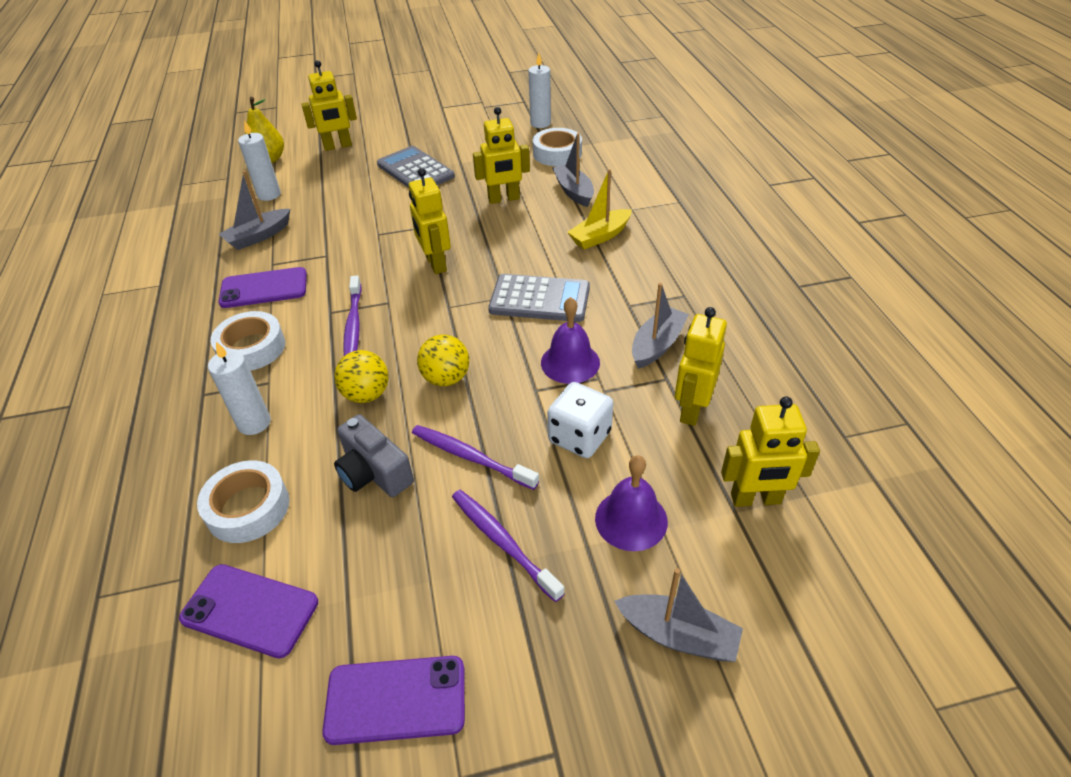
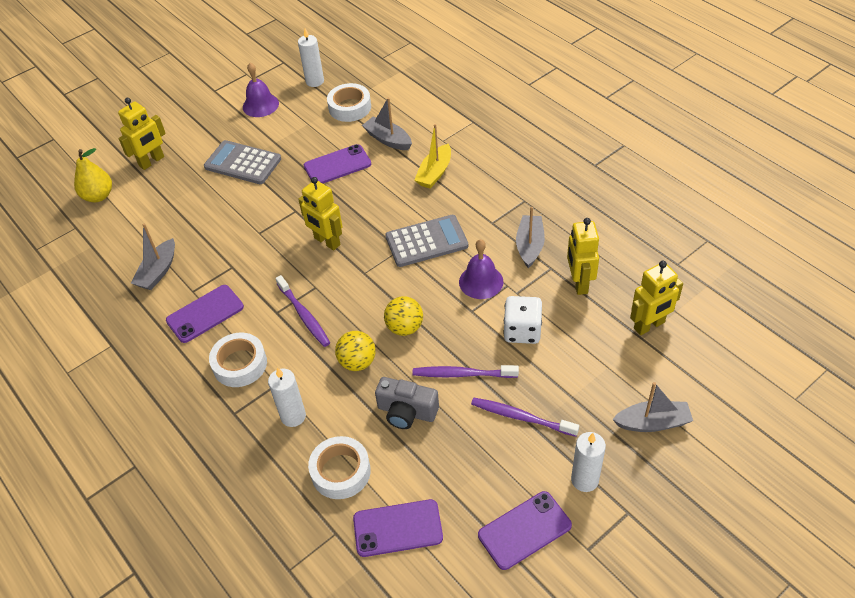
camera: 25 degrees left, 5 degrees up
white candle [238,120,281,201] -> white candle moved to [571,432,606,492]
yellow robot [473,107,530,204] -> purple phone [304,144,371,183]
purple bell [595,455,668,551] -> purple bell moved to [243,63,279,117]

